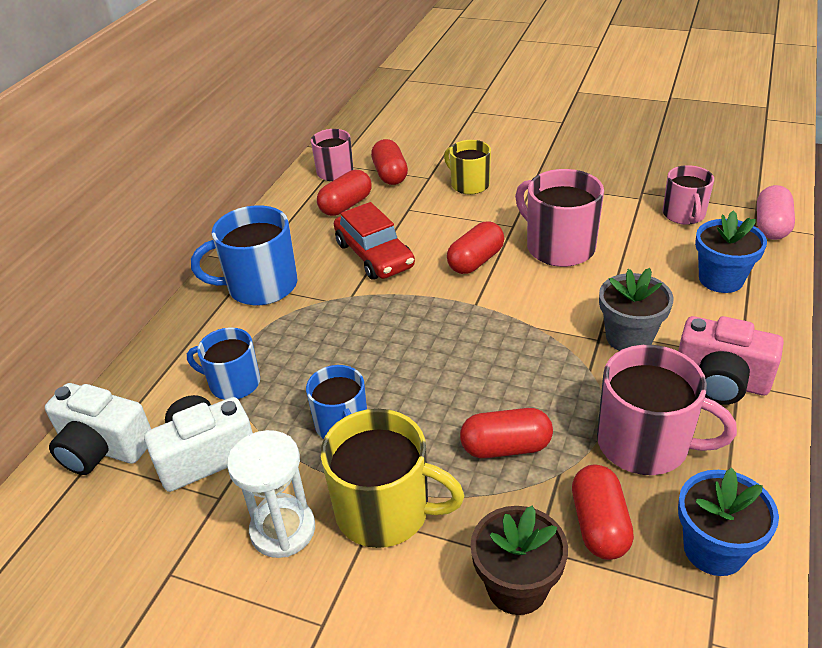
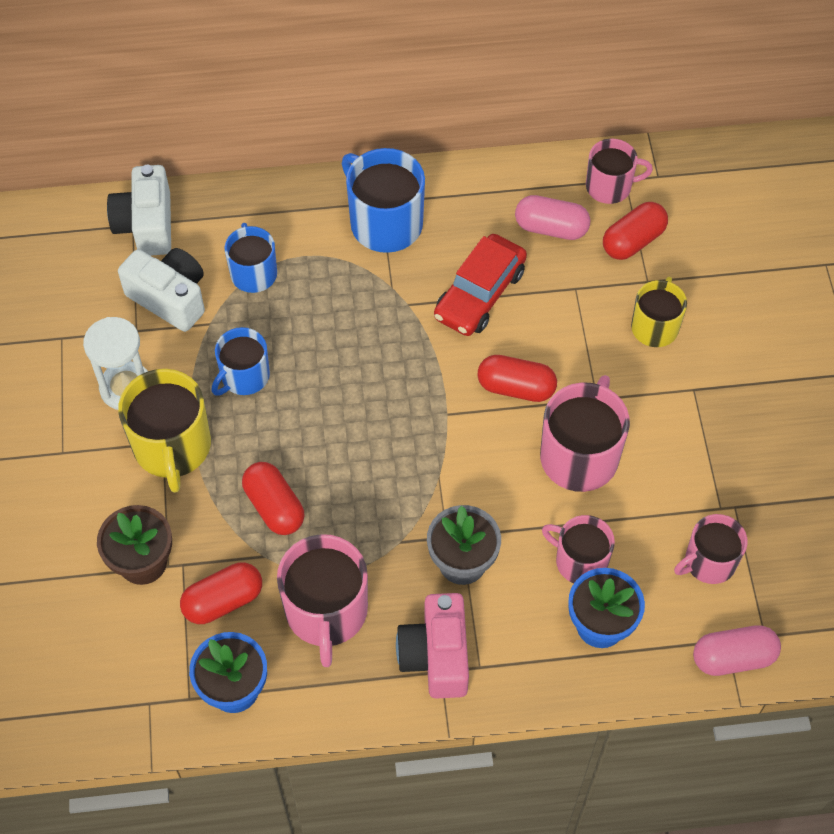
camera: 60 degrees right, 20 degrees up
red capsule [317,170,372,216] -> pink capsule [515,195,590,240]
none -> pink mug [542,515,615,583]

